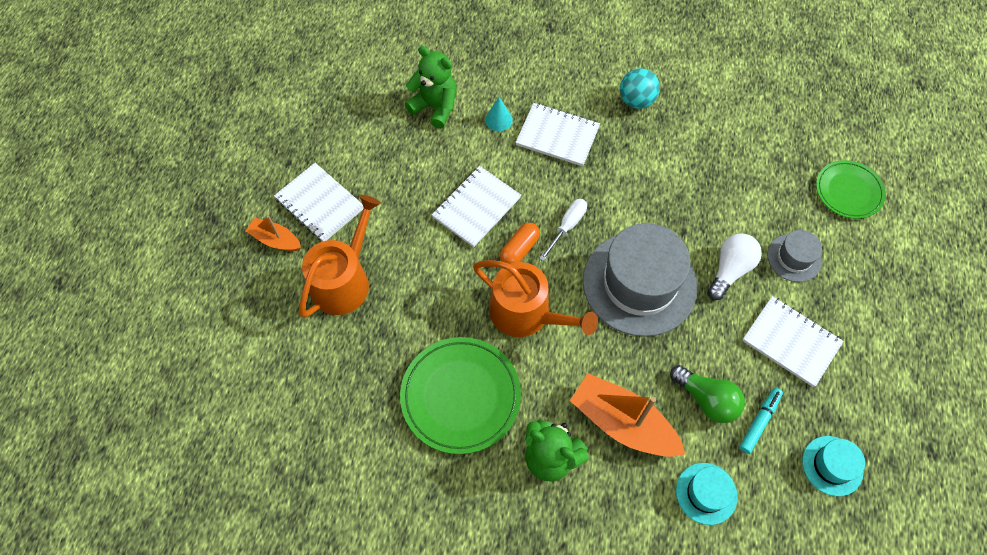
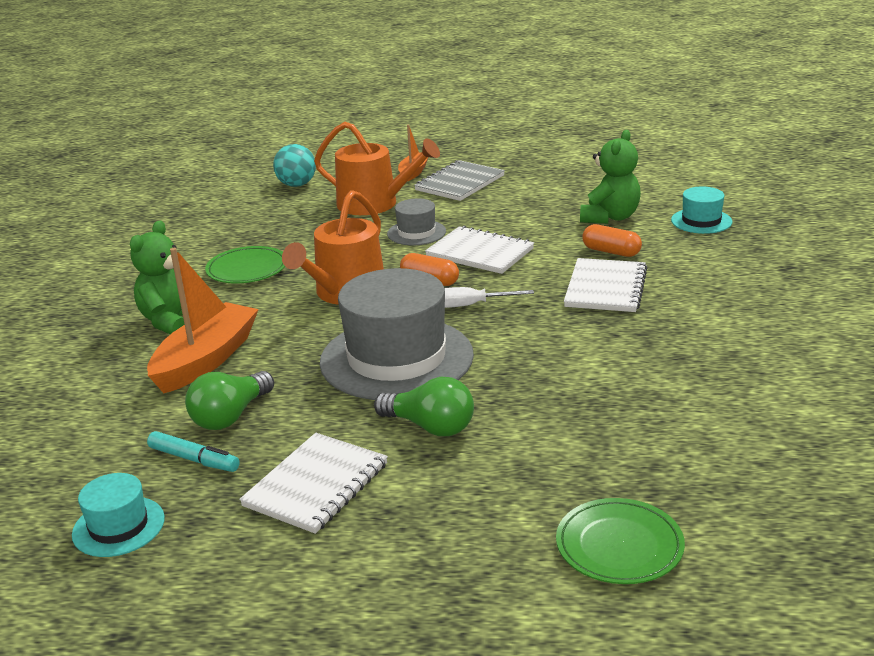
camera: 85 degrees right, 35 degrees down
white notebook [274,163,364,241] -> grey notebook [414,160,505,201]
green plate [400,337,521,454] -> green plate [205,246,285,283], size x0.64
turquoise cone [485,97,513,131] -> orange capsule [582,224,642,257]
white screwdriver [539,199,587,261] -> white screwdriver turned 150 degrees clockwise [445,287,534,308]
turquoise ball [620,68,660,109] -> turquoise ball moved to [273,144,316,187]
turquoise hat [676,463,738,525] -> turquoise hat moved to [671,186,733,234]
white light bulb [708,233,762,300] -> green light bulb [374,377,474,436]
grey hat [767,230,822,282] -> grey hat moved to [387,198,446,245]

